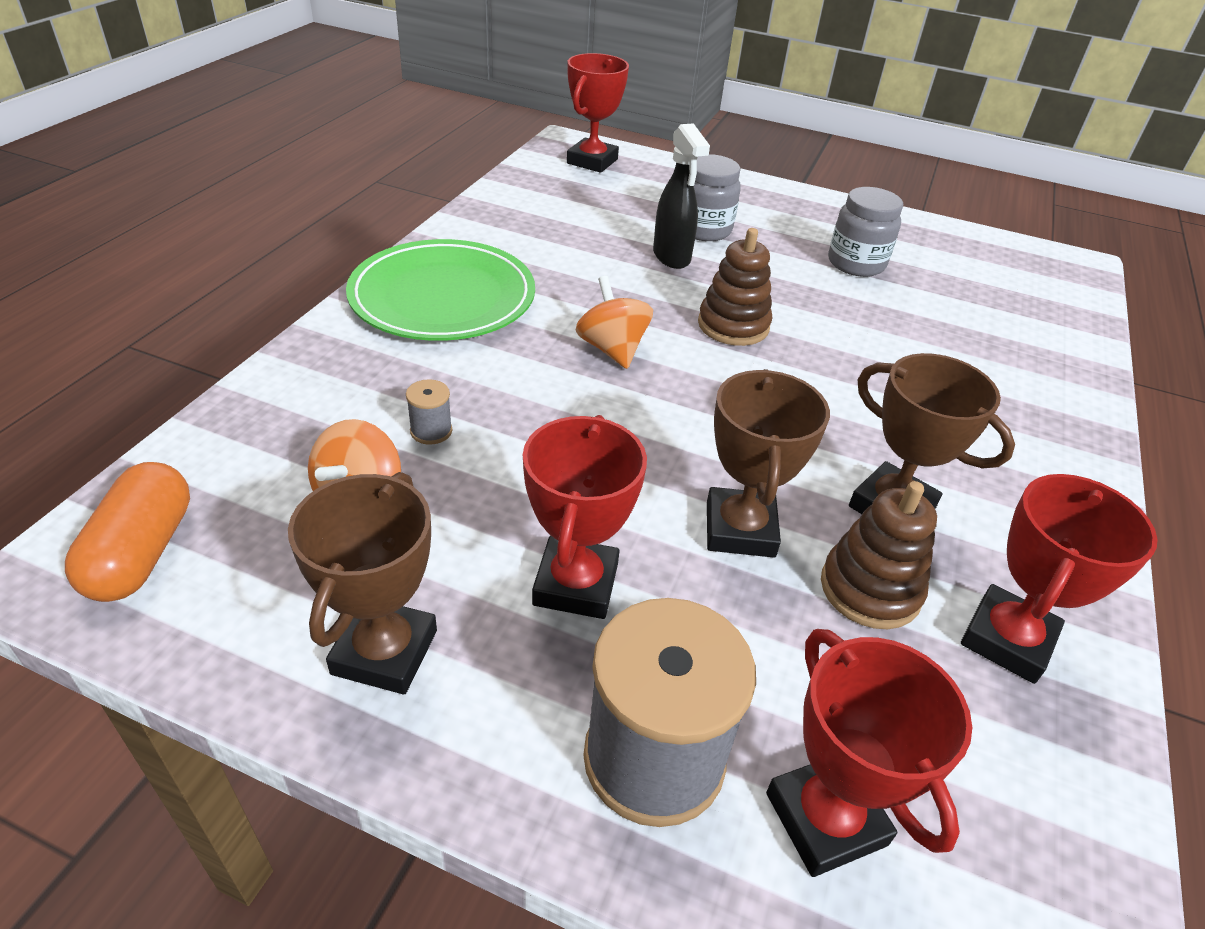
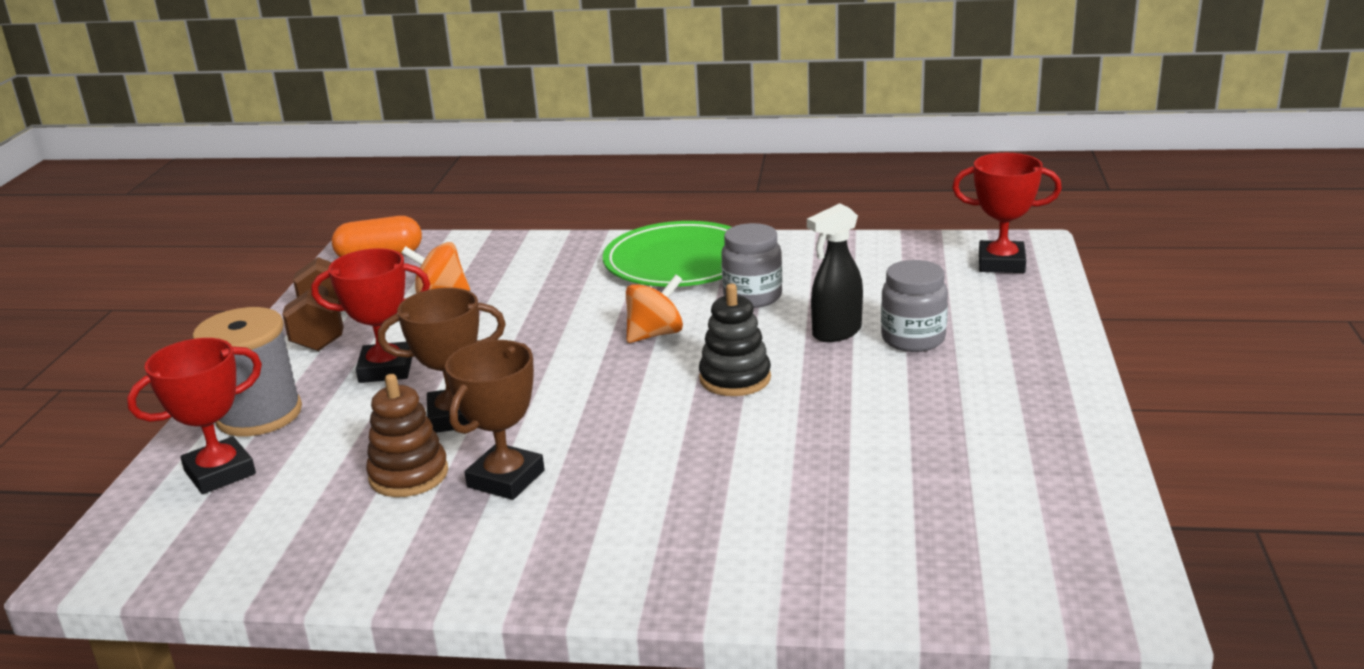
camera: 80 degrees right, 15 degrees down
brown trophy [288,472,437,694] -> brown dumbbell [282,257,344,351]
grey spool [406,379,452,445] -> none
brown stacking toy [698,228,772,346] -> black stacking toy [699,284,771,396]
grey jar [828,187,903,277] -> grey jar moved to [721,223,782,308]
red trophy [961,474,1158,684] -> none

